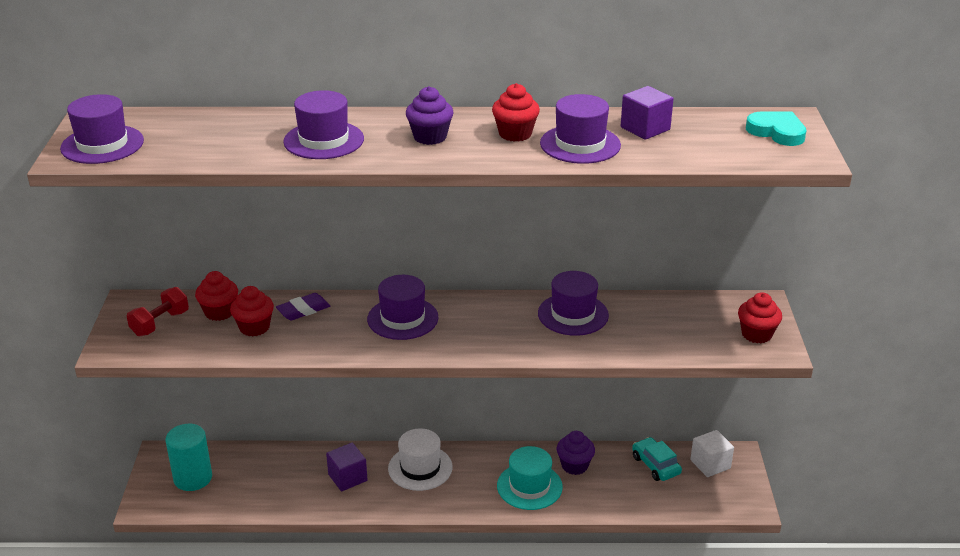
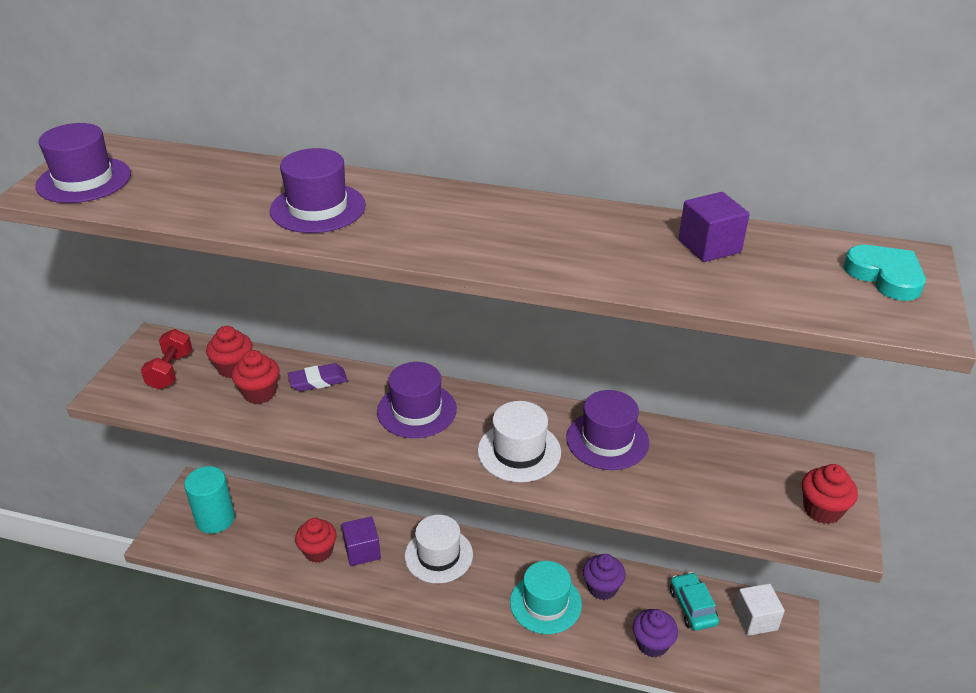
camera: 15 degrees right, 5 degrees up
red dumbbell [127,287,189,336] -> red dumbbell turned 45 degrees counterclockwise [141,329,192,390]
purple cupcake [406,86,453,145] -> purple cupcake moved to [633,609,678,657]
red cupcake [492,83,540,142] -> red cupcake moved to [295,518,337,563]
purple hat [540,94,621,164] -> none
none -> white hat [478,401,561,482]

